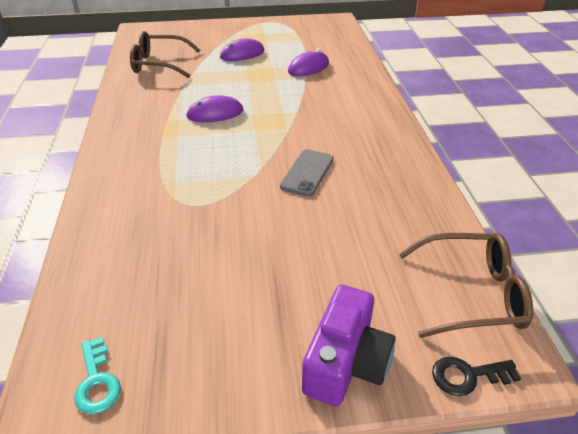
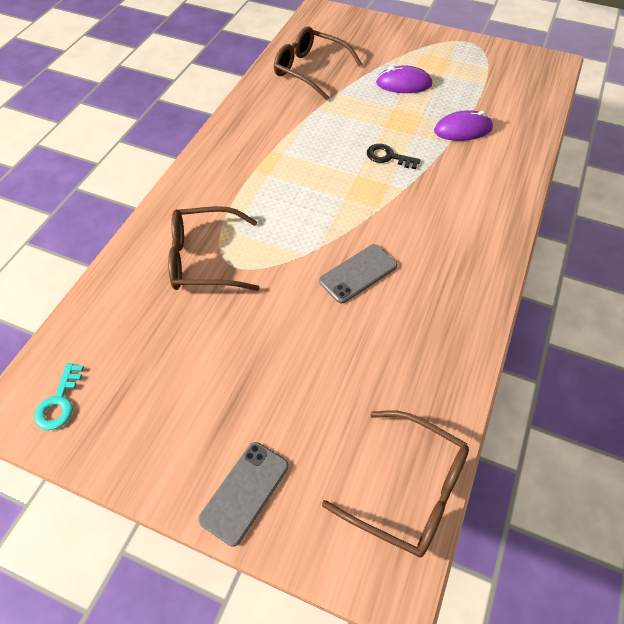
camera: 30 degrees right, 15 degrees up
purple mouse [186,95,243,122] -> none
purple camera [302,285,396,406] -> grey phone [198,442,289,547]
black key [432,357,521,396] -> black key moved to [367,144,420,169]
none -> brown glasses [168,206,259,291]

